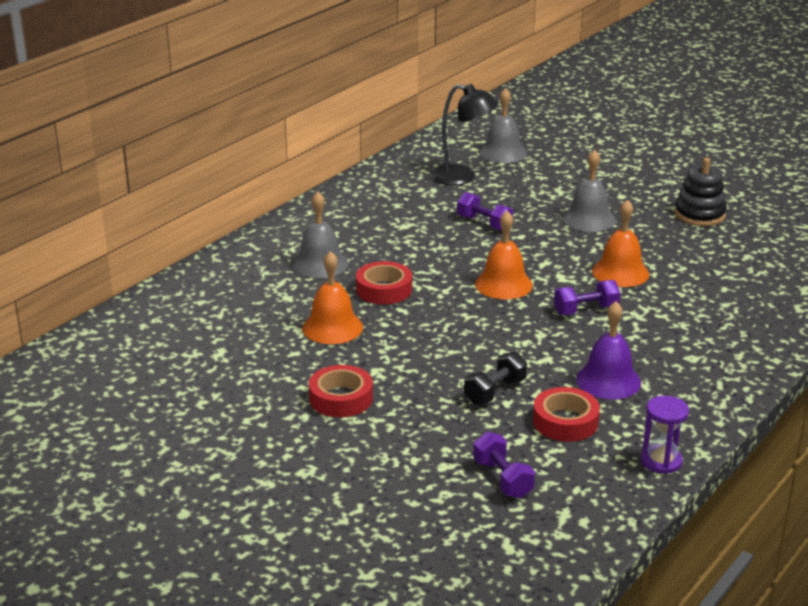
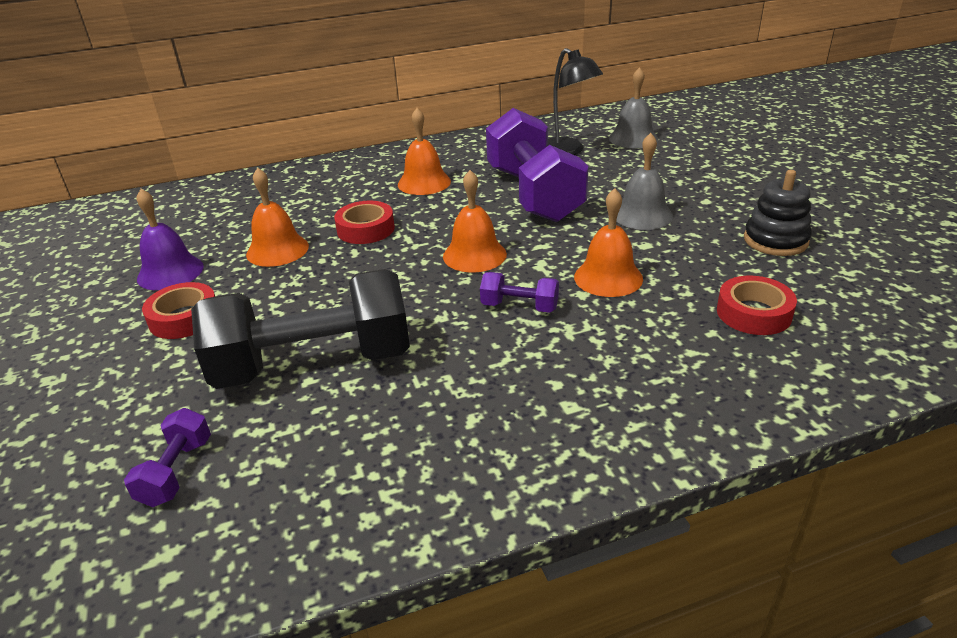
camera: 35 degrees right, 5 degrees up
grey bell [292,192,348,278] -> none
purple dumbbell [457,192,513,231] -> purple dumbbell [486,108,589,222], size x2.37
black dumbbell [464,352,527,405] -> black dumbbell [191,269,410,389], size x2.37
red tape [533,387,600,442] -> red tape moved to [717,276,797,335]
purple bell [576,301,641,400] -> purple bell moved to [137,189,204,290]
purple hourglass [641,396,689,474] -> none
none -> orange bell [398,108,451,195]

